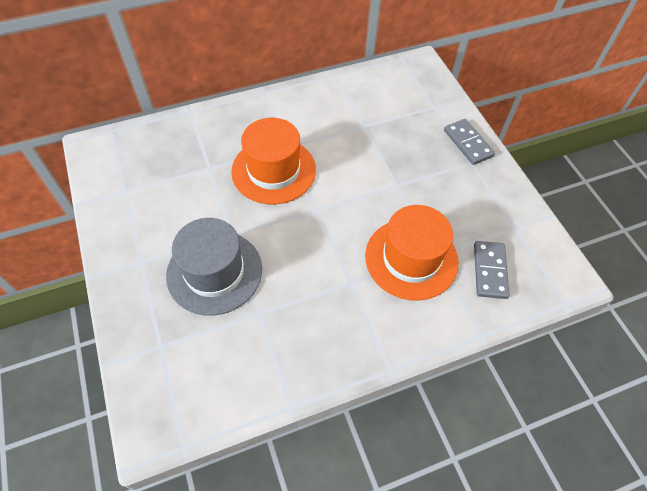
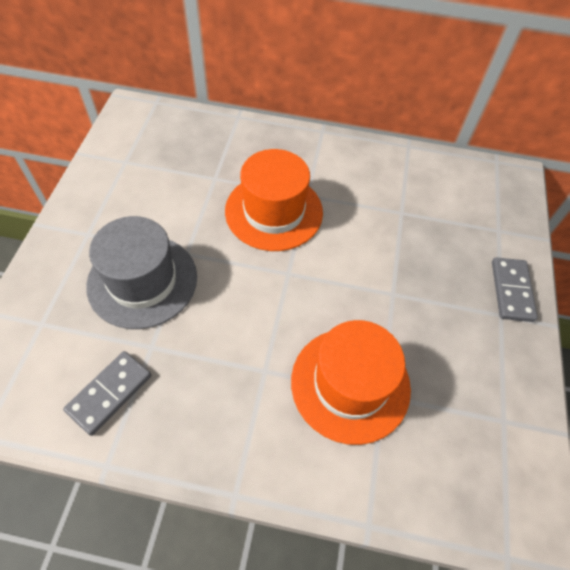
camera: 30 degrees right, 0 degrees up
grey domino [474,241,509,299] -> grey domino moved to [63,351,151,436]

